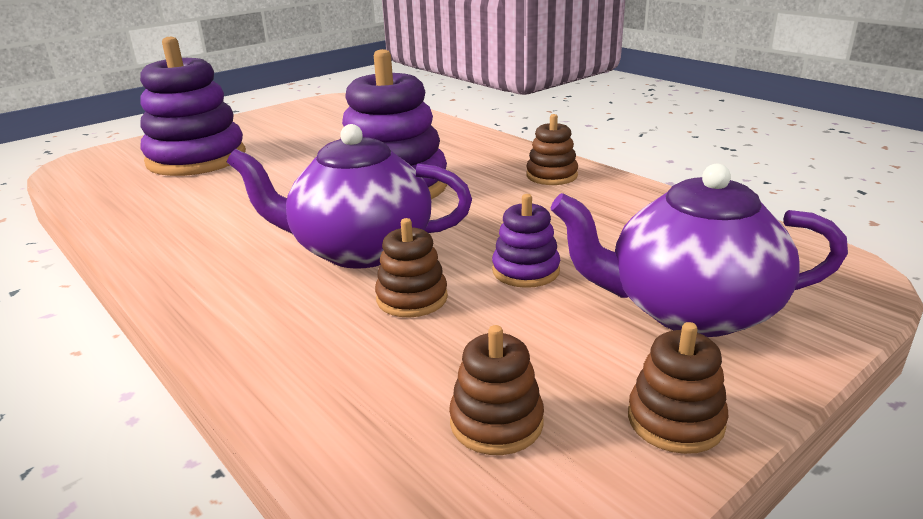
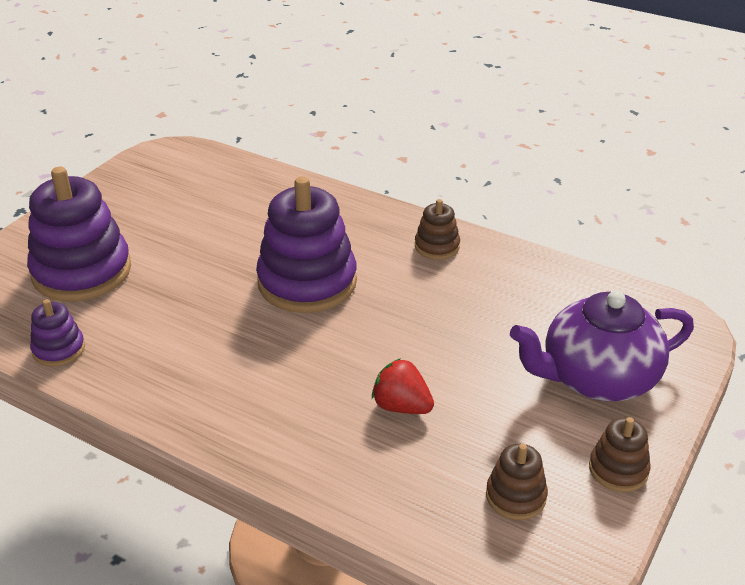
camera: 20 degrees left, 10 degrees up
purple teapot [227,124,472,269] -> none
brown stacking toy [375,218,448,318] -> red strawberry [372,358,434,414]
purple stacking toy [492,194,560,288] -> purple stacking toy moved to [30,299,85,367]

